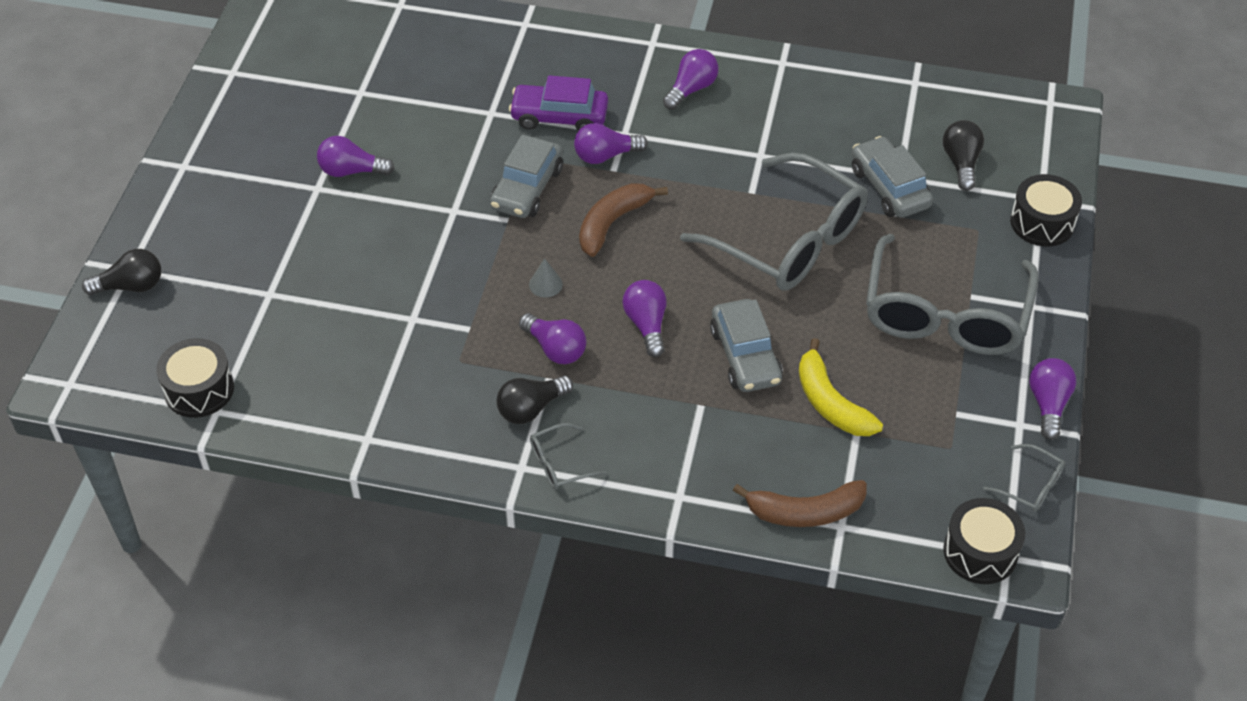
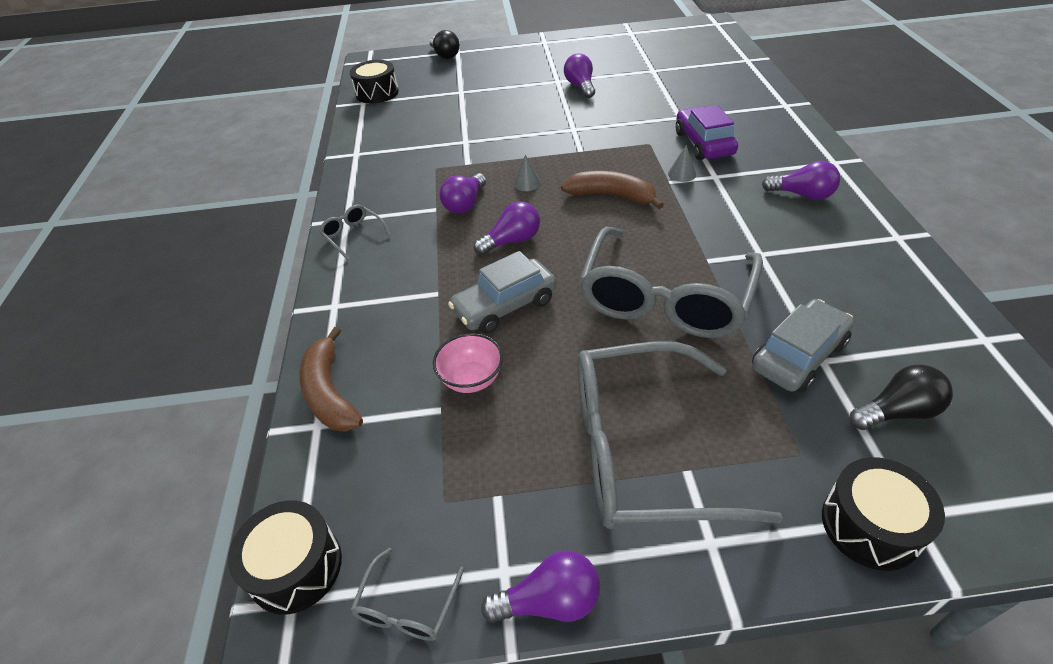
camera: 75 degrees right, 5 degrees down
grey car [490,135,563,218] -> none
black light bulb [496,375,573,424] -> none
purple light bulb [574,123,648,164] -> grey cone [668,145,696,182]
yellow banana [799,338,883,436] -> pink bowl [433,333,503,393]

